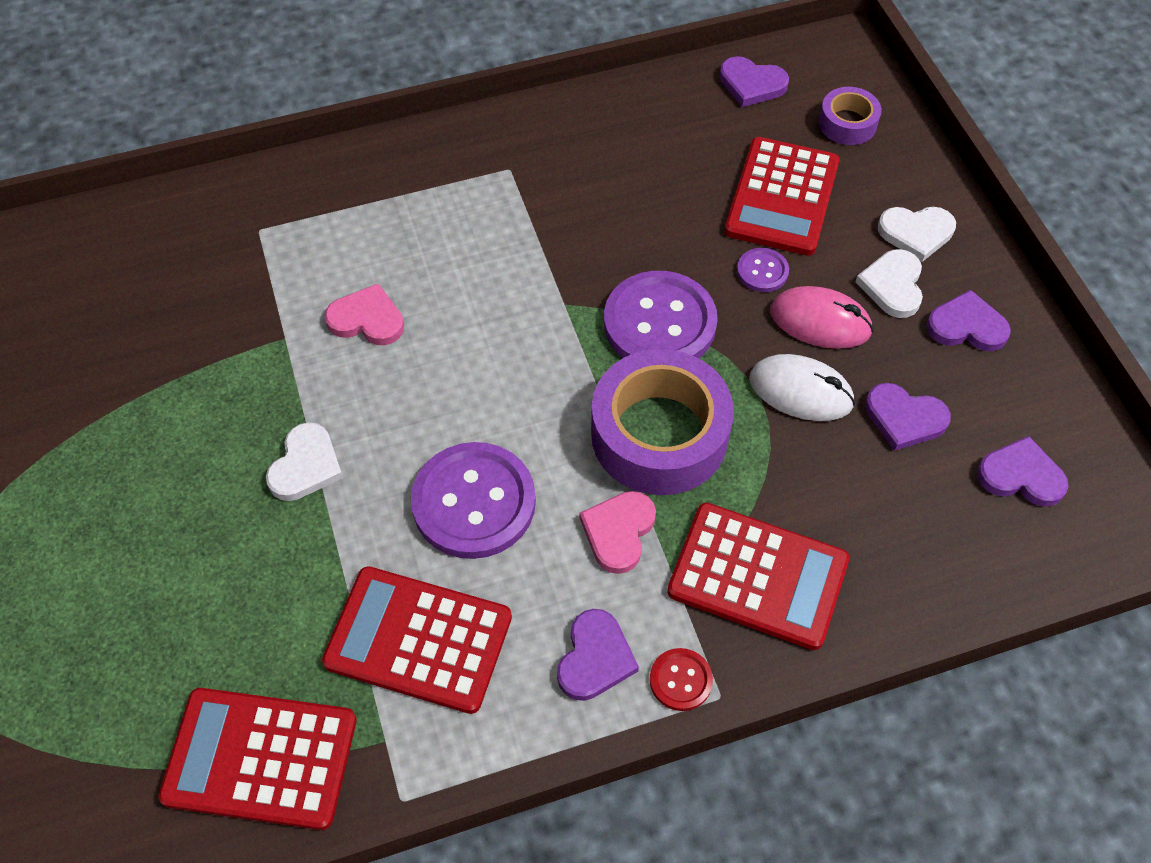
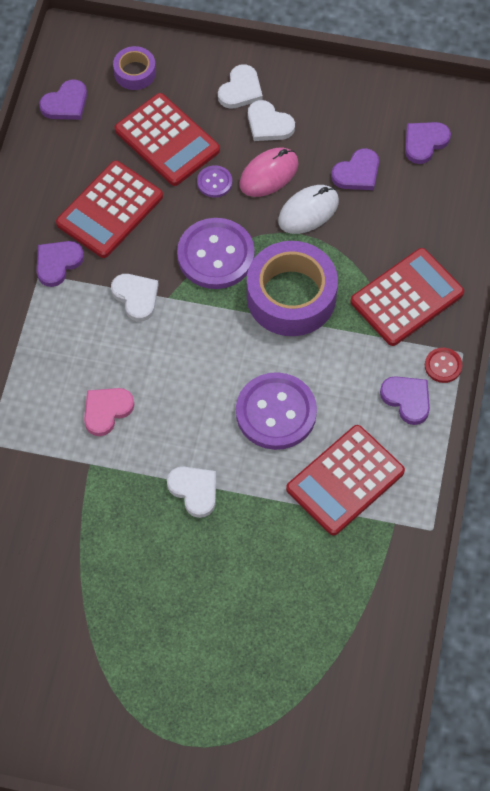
camera: 60 degrees left, 5 degrees up
red calculator [158,688,357,830] -> red calculator moved to [56,161,163,258]
pink heart [580,491,656,574] -> none
purple heart [926,290,1011,351] -> purple heart moved to [37,241,84,287]
none -> white heart [111,274,158,322]

